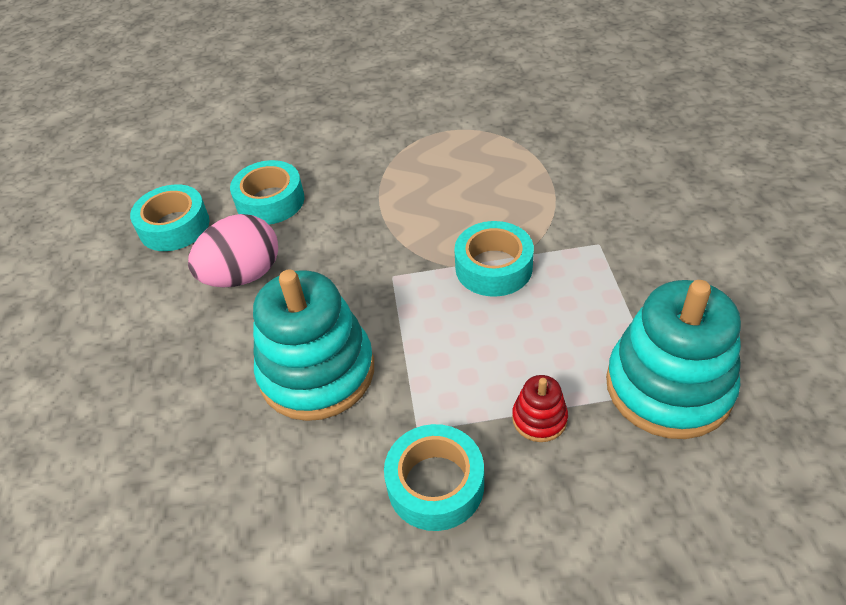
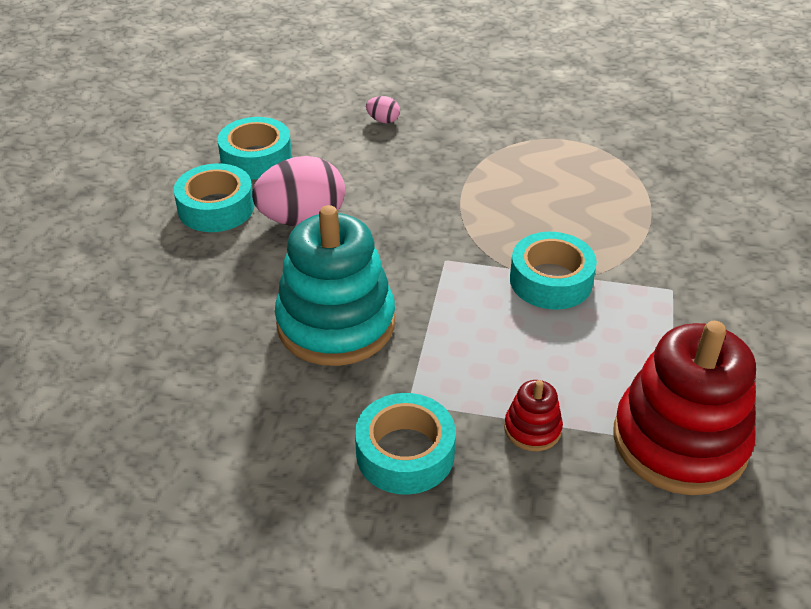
camera: 15 degrees right, 5 degrees down
turquoise tape [230,160,304,225] -> turquoise tape moved to [174,163,254,232]
turquoise stacking toy [606,280,741,439] -> red stacking toy [613,321,756,495]
none -> pink egg [366,96,400,123]

